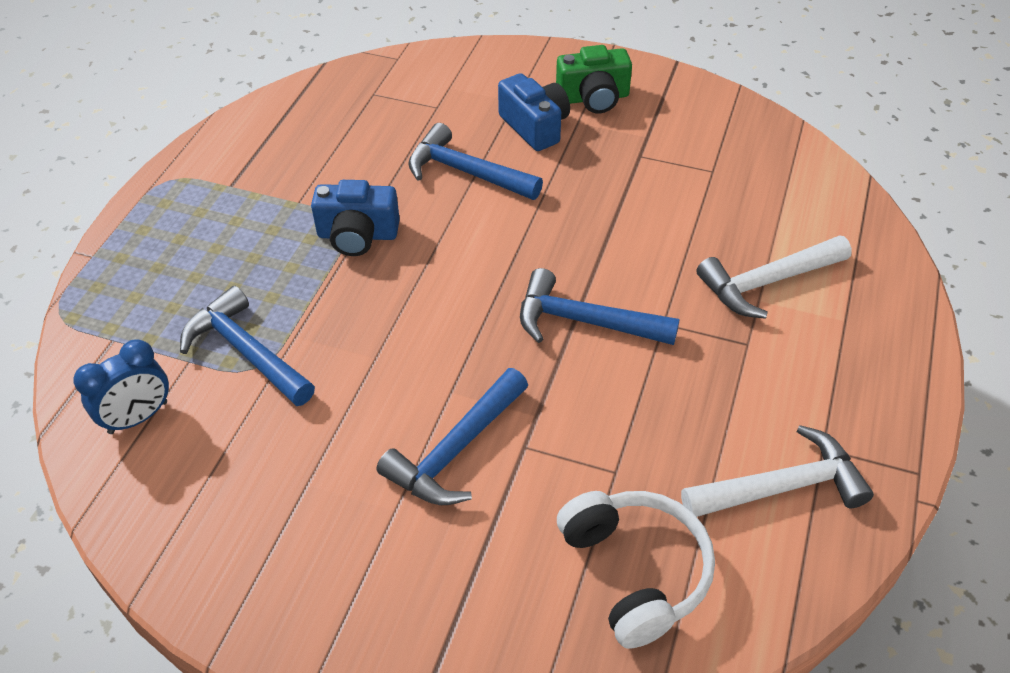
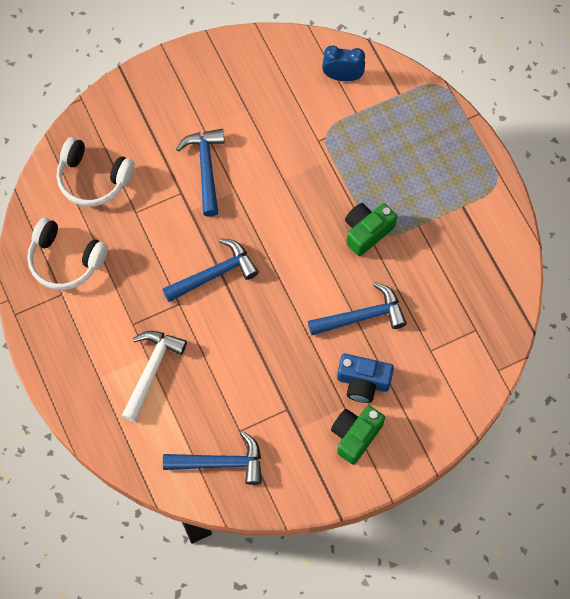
camera: 135 degrees right, 20 degrees up
blue clock [73,339,169,434] -> blue clock turned 90 degrees clockwise [322,46,365,81]
blue hammer [180,286,315,406] -> blue hammer moved to [163,431,262,485]
blue camera [311,180,400,256] -> green camera [345,203,397,256]
white hammer [681,425,874,517] -> white headphones [27,218,108,290]

